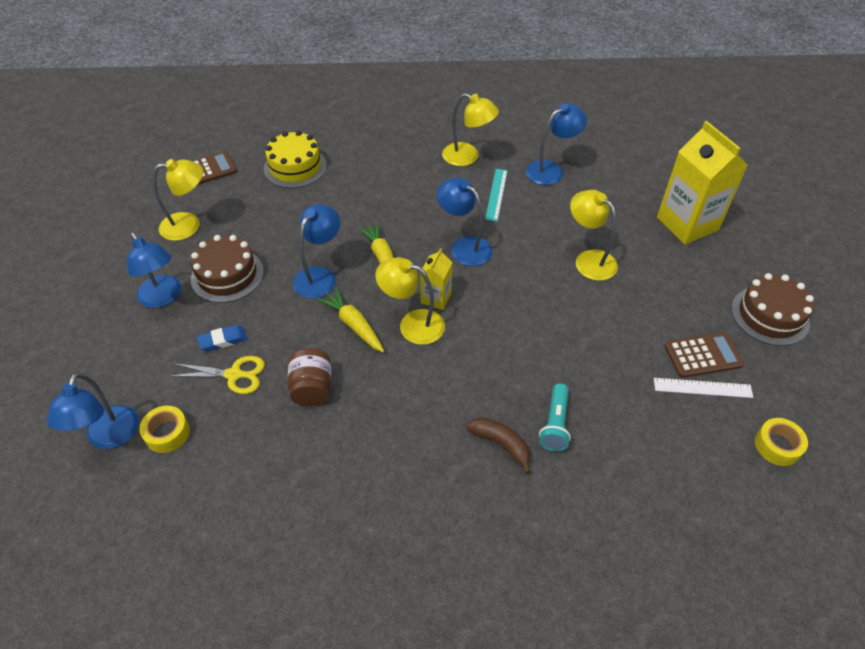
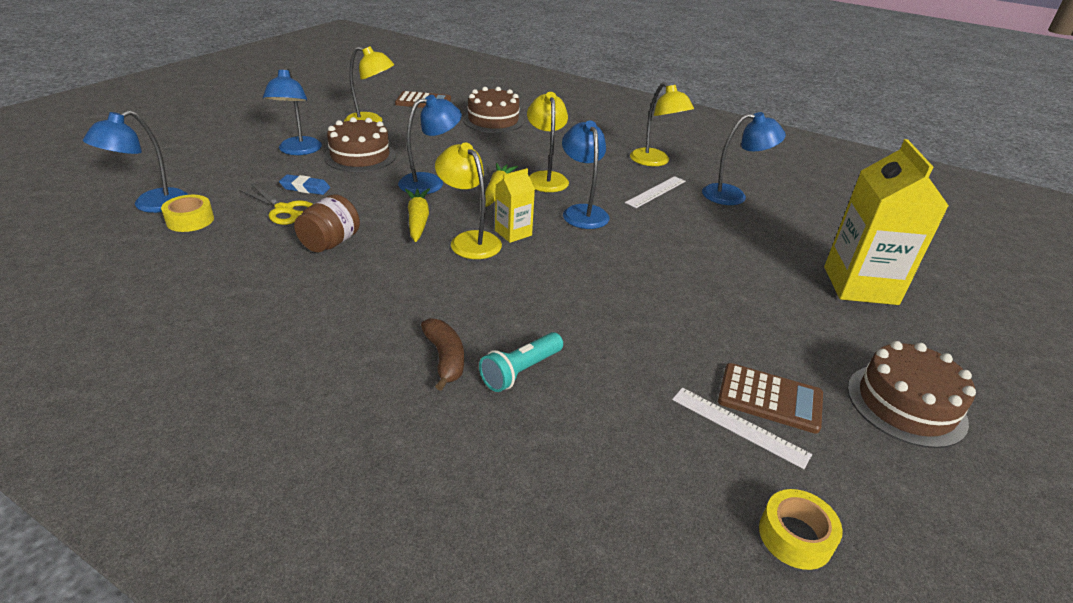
camera: 30 degrees right, 15 degrees down
yellow cake [264,131,327,188] -> brown cake [463,87,524,133]
turquoise ruler [485,169,508,221] -> white ruler [625,176,686,208]
yellow lamp [570,190,618,281] -> yellow lamp moved to [527,92,569,192]

